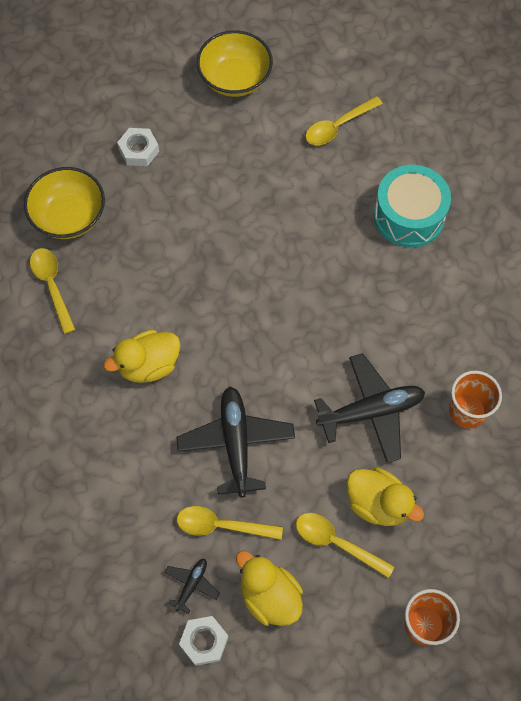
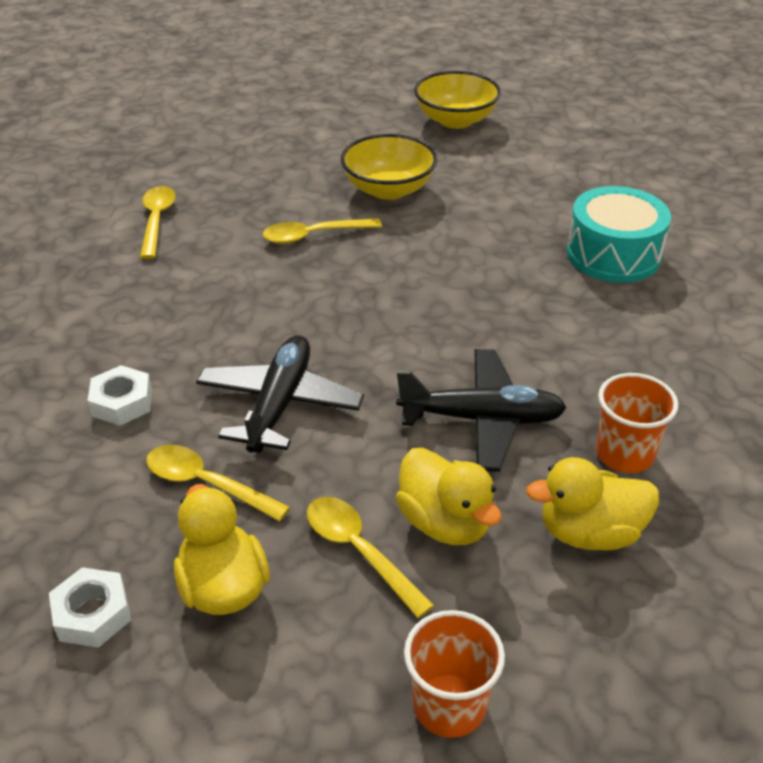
camera: 20 degrees right, 25 degrees down
yellow bowl [24,167,105,239] -> yellow bowl moved to [341,134,438,200]
yellow duck [104,330,180,383] -> yellow duck moved to [526,457,659,550]
white nut [117,128,159,166] -> white nut moved to [87,365,152,426]
black plane [164,559,220,614] -> none
yellow spoon [306,96,383,145] -> yellow spoon moved to [263,218,382,244]

